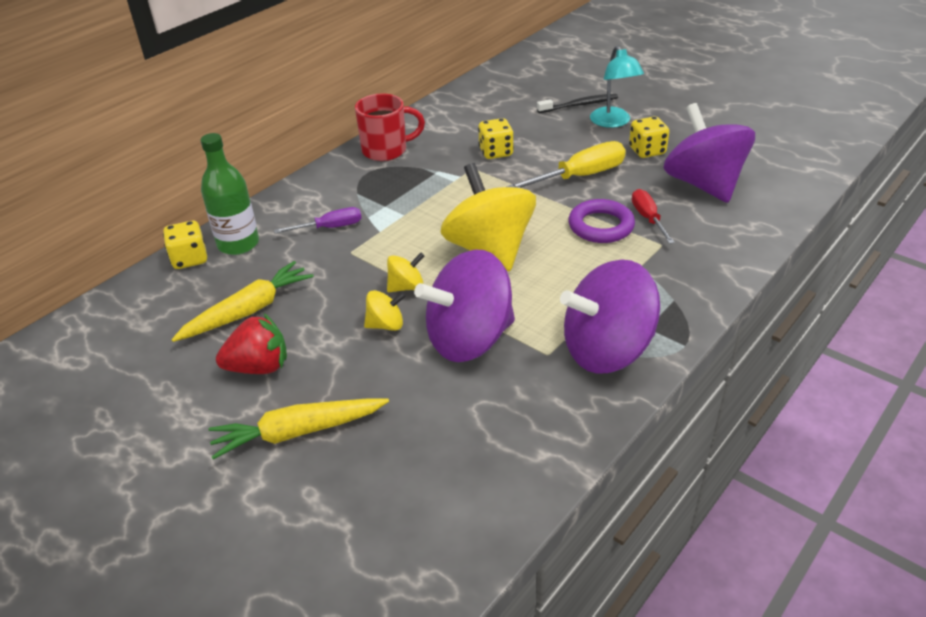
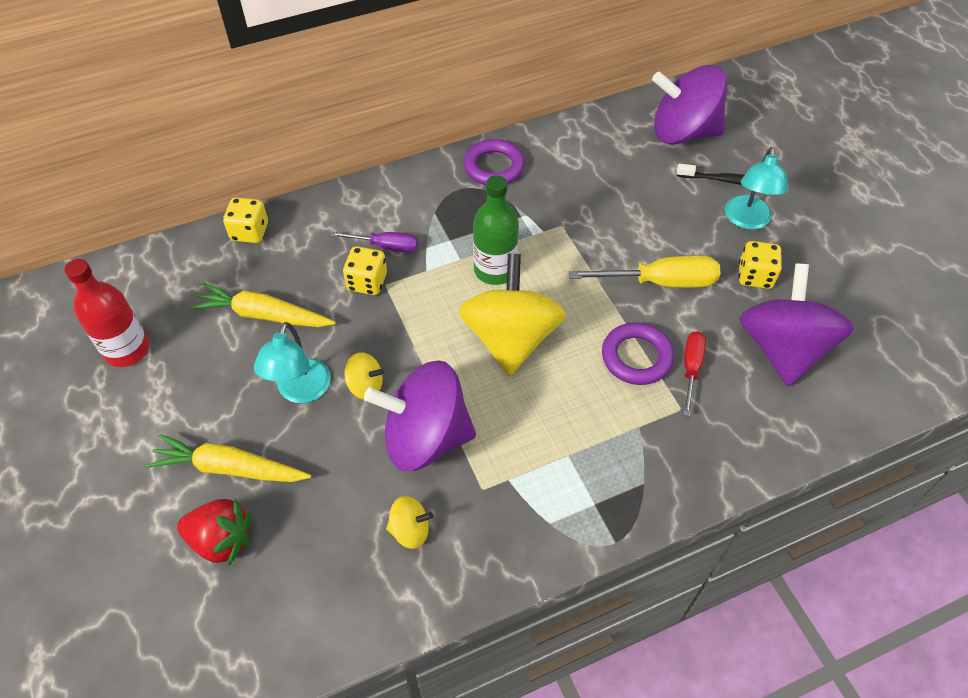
camera: 25 degrees right, 15 degrees up
yellow carrot [171,261,314,342] -> yellow carrot turned 150 degrees counterclockwise [190,283,336,327]
green bottle [200,133,259,255] -> green bottle moved to [473,175,519,285]
red strawberry [216,313,287,374] -> red strawberry moved to [177,499,251,565]
red mug [355,94,425,161] -> purple ring [464,139,525,185]
yellow spinning top [387,252,424,292] -> yellow spinning top moved to [386,496,433,549]
yellow dice [478,118,514,159] -> yellow dice moved to [343,246,387,295]
purple spinning top [560,259,660,374] -> purple spinning top moved to [652,65,728,145]
none -> red bottle [64,259,149,367]
none -> turquoise lamp [254,322,331,403]

